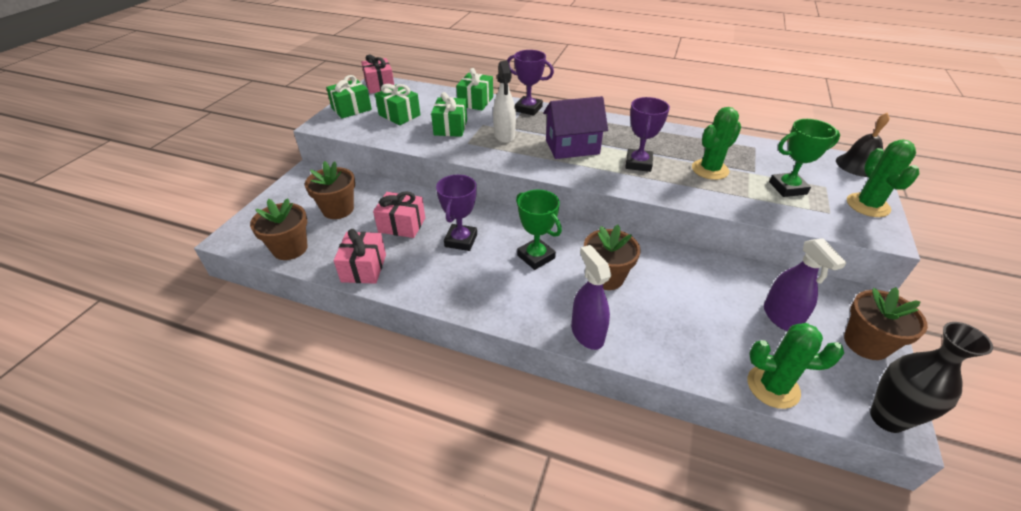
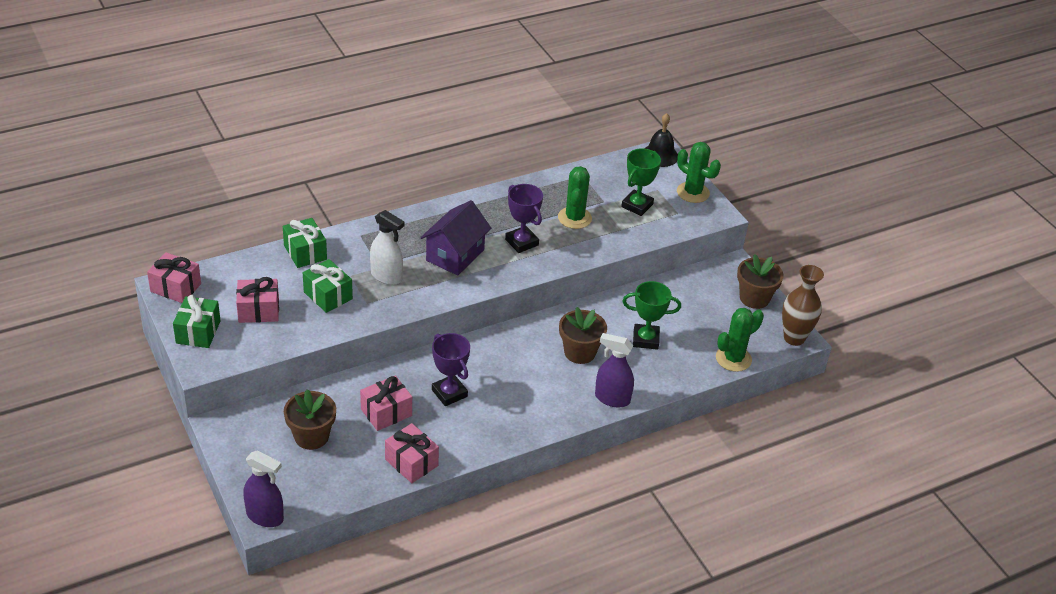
camera: 50 degrees left, 0 degrees up
brown flower pot [250,198,308,260] -> none
green gift [375,84,420,125] -> pink gift [236,277,279,323]
purple trophy [507,50,554,116] -> none
green trophy [516,190,562,270] -> green trophy moved to [622,281,681,350]
purple spray bottle [764,238,847,331] -> purple spray bottle moved to [243,450,284,527]
black vase [870,322,993,433] -> brown vase [782,265,824,346]

